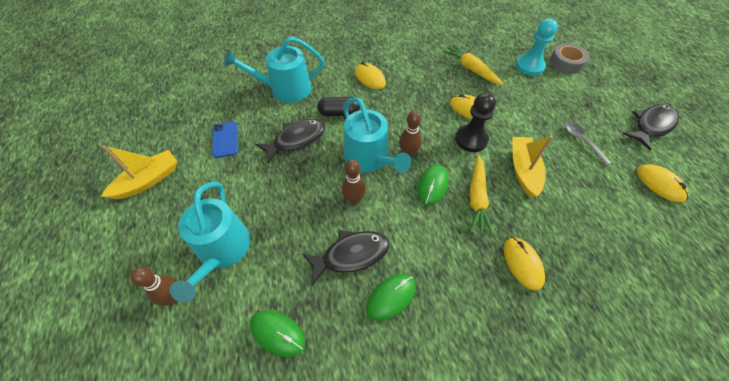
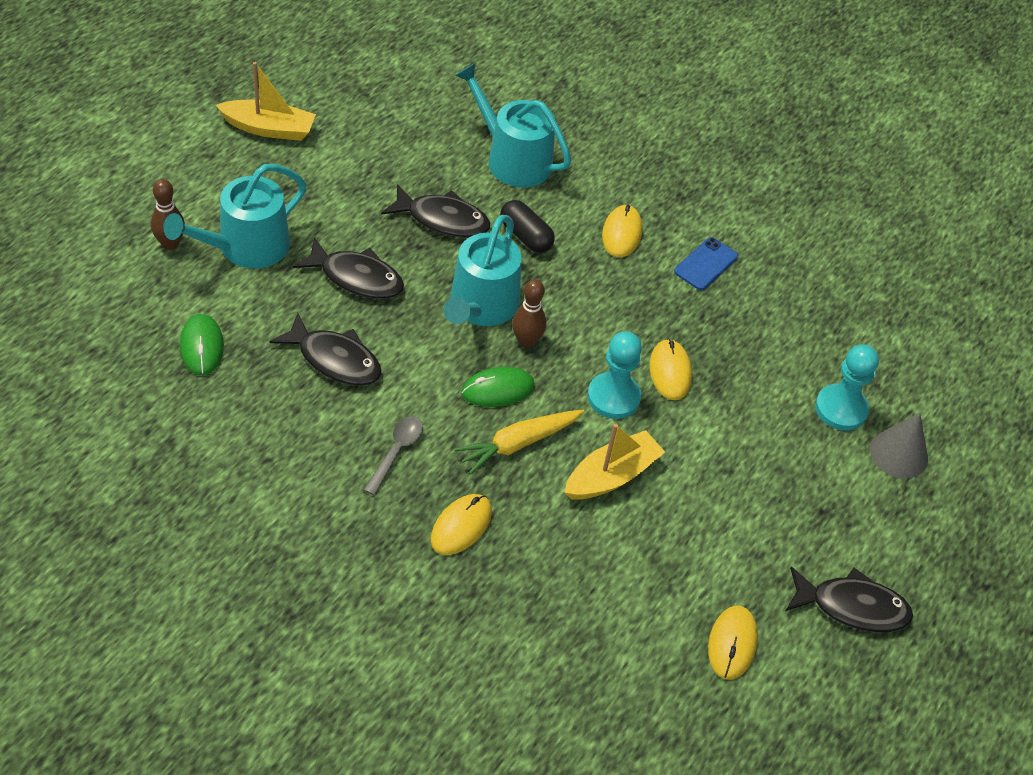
camera: 45 degrees right, 5 degrees down
blue phone [212,122,238,158] -> blue phone moved to [674,237,738,290]
brown bowling pin [342,159,366,204] -> none
green mouse [366,274,415,321] -> none
yellow carrot [442,44,504,85] -> none
black pawn [455,93,496,152] -> turquoise pawn [588,331,642,419]
grey tape [550,43,589,74] -> grey cone [870,413,928,479]
grey spoon [564,121,612,166] -> grey spoon moved to [364,416,423,495]
none -> black fish [293,237,404,299]

